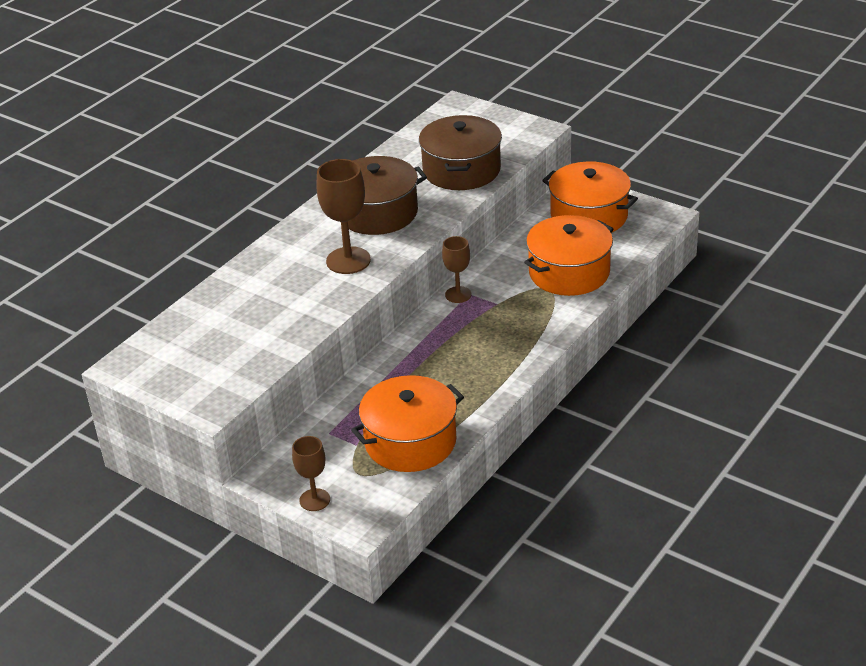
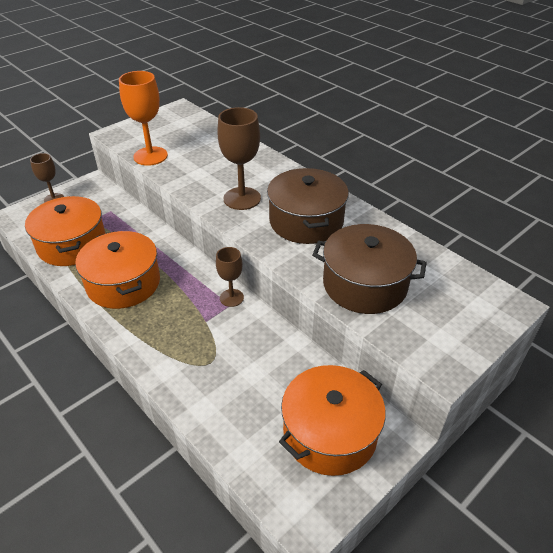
camera: 100 degrees right, 5 degrees up
orange pot [524,215,614,296] -> orange pot moved to [75,231,160,309]
none -> orange goblet [119,71,168,166]

